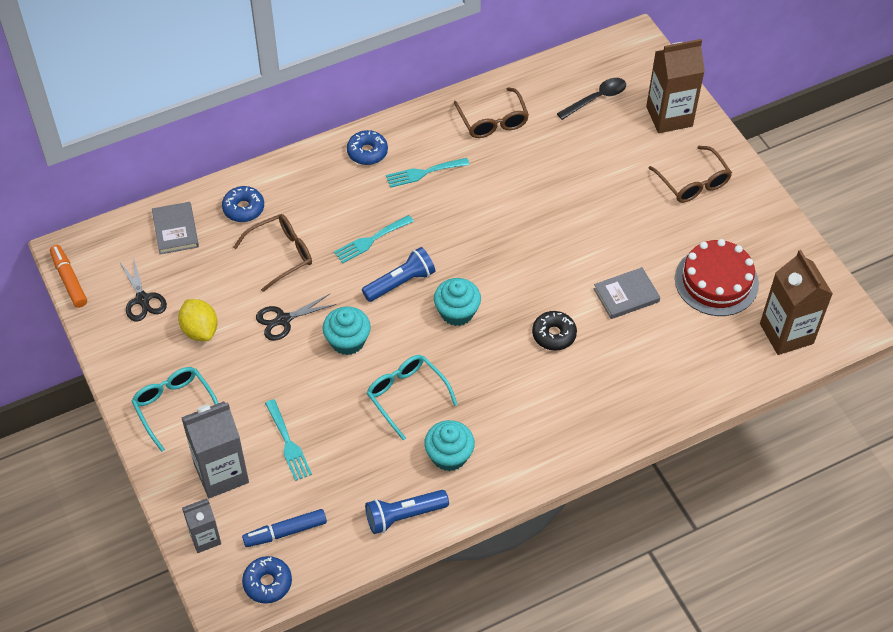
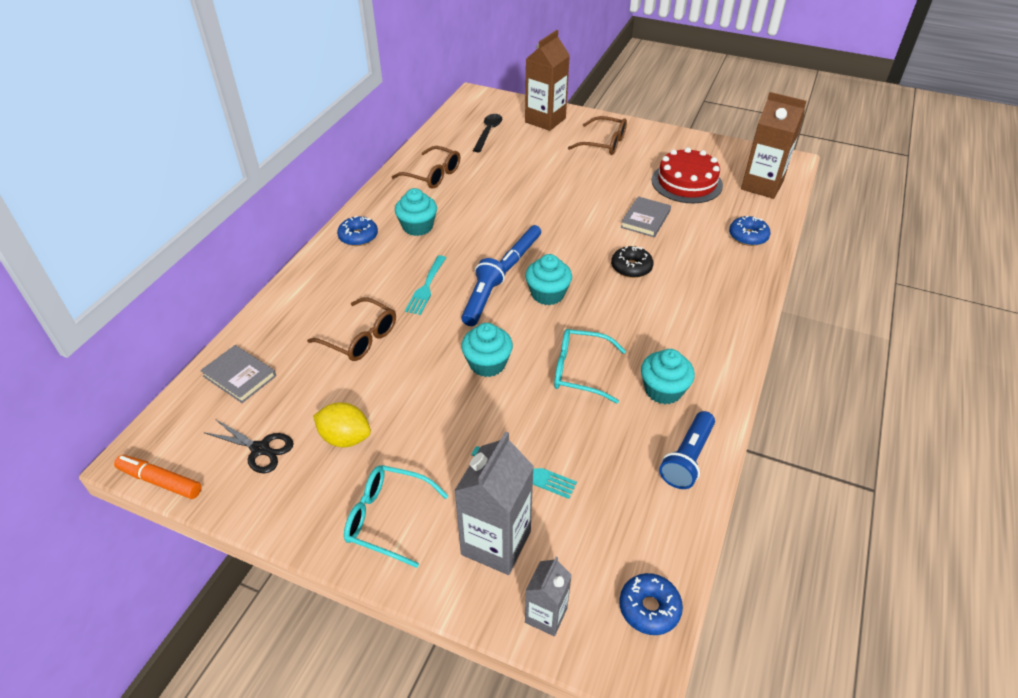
camera: 40 degrees left, 10 degrees down
blue donut [222,186,264,222] -> blue donut moved to [729,216,771,246]
brown glasses [233,214,312,292] -> brown glasses turned 105 degrees clockwise [307,297,396,361]
blue marker [242,509,327,547] -> blue marker moved to [500,225,541,272]
black scissors [256,294,336,341] -> none
turquoise fork [386,158,470,188] -> turquoise cupcake [395,188,437,236]

